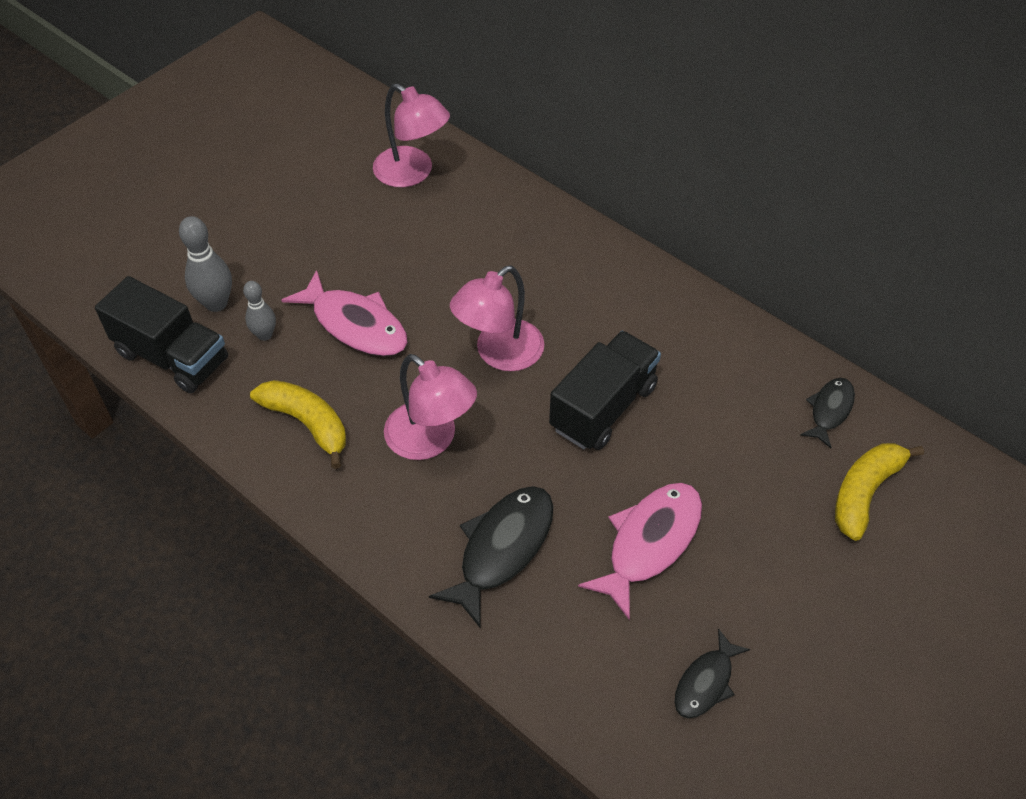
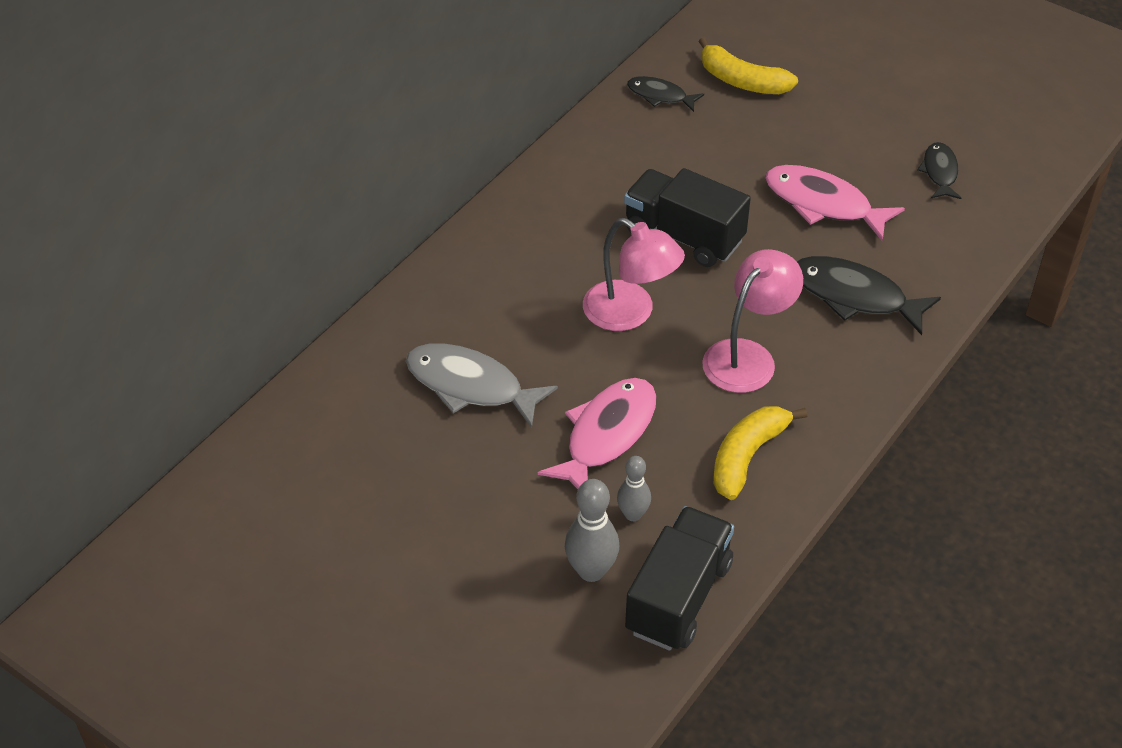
camera: 95 degrees left, 5 degrees down
pink lamp [373,84,450,187] -> none
black fish [674,628,750,718] -> black fish turned 120 degrees counterclockwise [917,142,961,199]
none -> grey fish [406,343,558,428]

